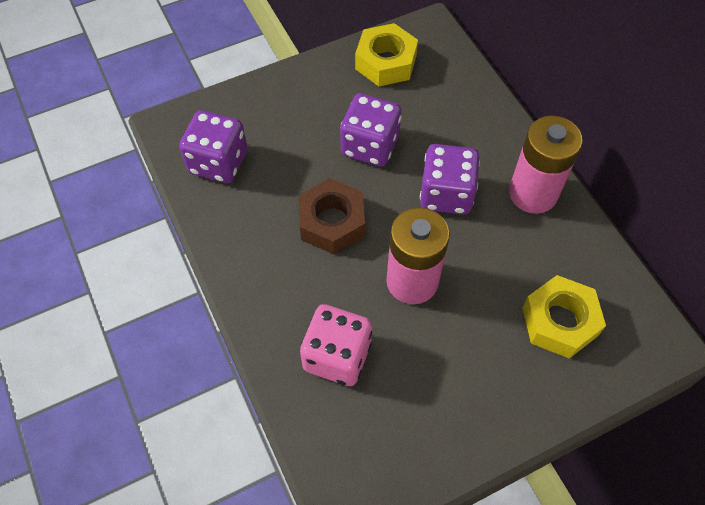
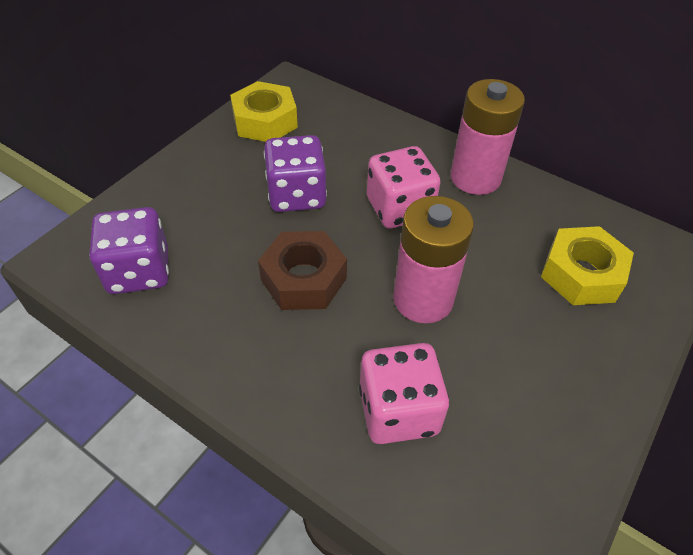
camera: 30 degrees left, 10 degrees down
purple dice [420,144,480,215] -> pink dice [367,146,441,229]

